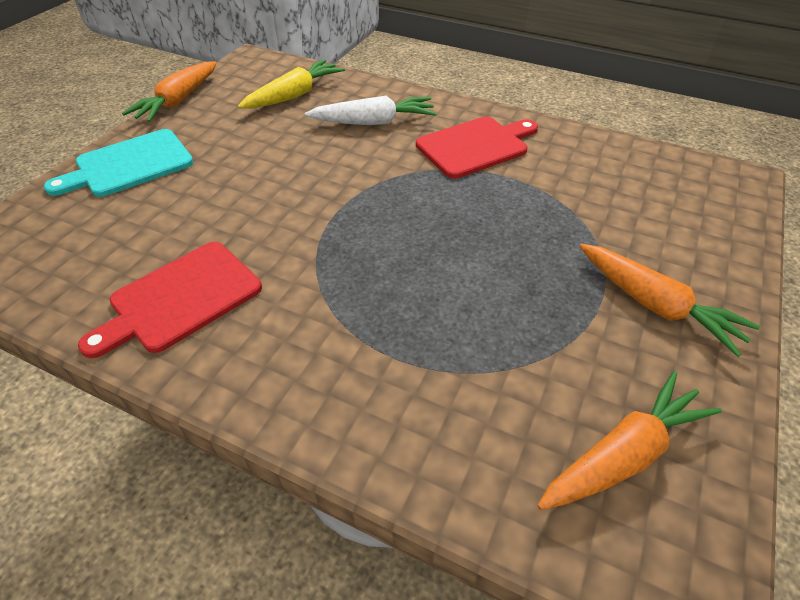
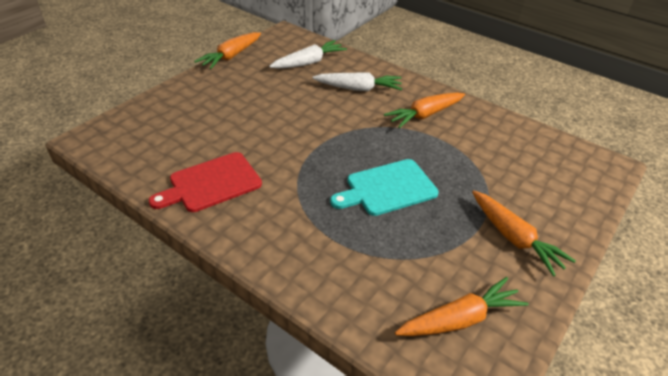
camera: 10 degrees right, 5 degrees down
turquoise cutting board [44,129,193,197] -> turquoise cutting board moved to [330,159,439,216]
yellow carrot [238,59,345,109] -> white carrot [269,40,347,69]
red cutting board [416,117,538,179] -> orange carrot [384,93,465,128]

